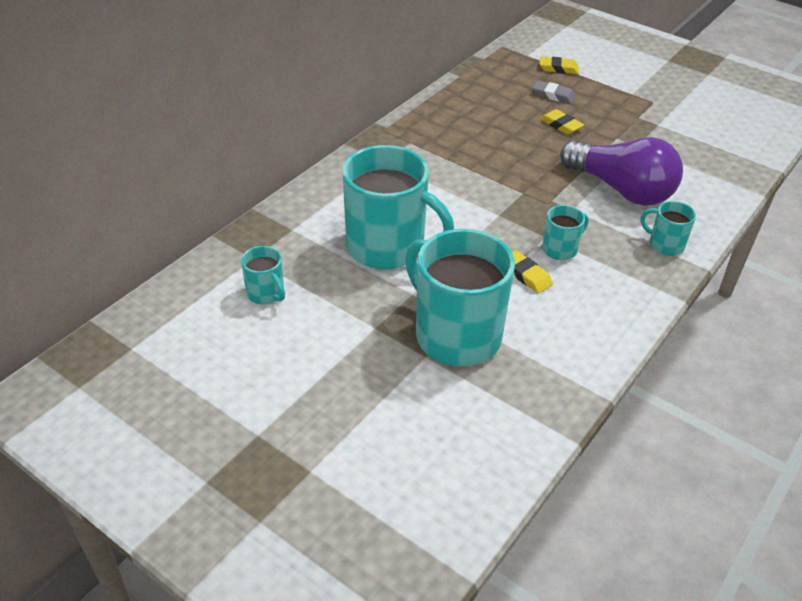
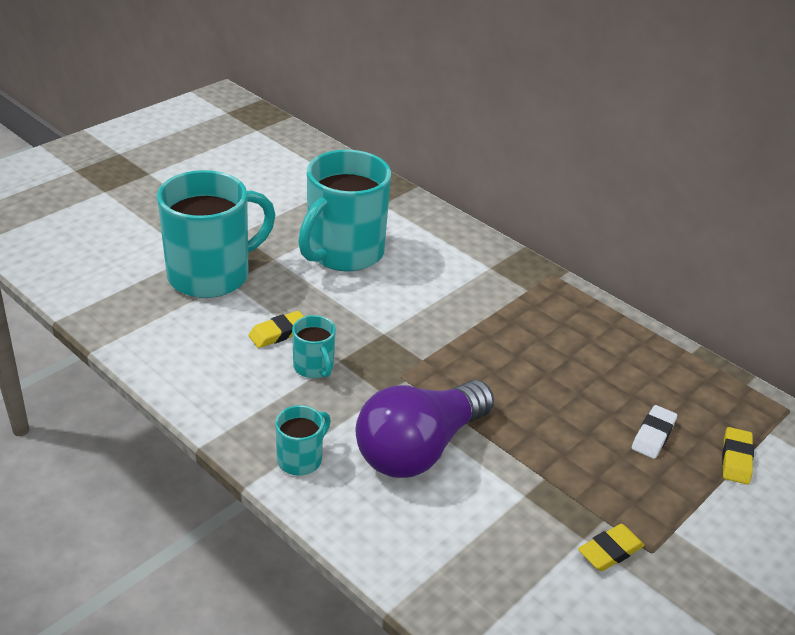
camera: 95 degrees right, 5 degrees down
turquoise mug [241,246,285,305] -> none
grey eraser [533,80,576,104] -> white eraser [632,405,677,459]
yellow eraser [540,109,584,135] -> yellow eraser moved to [578,524,645,571]

